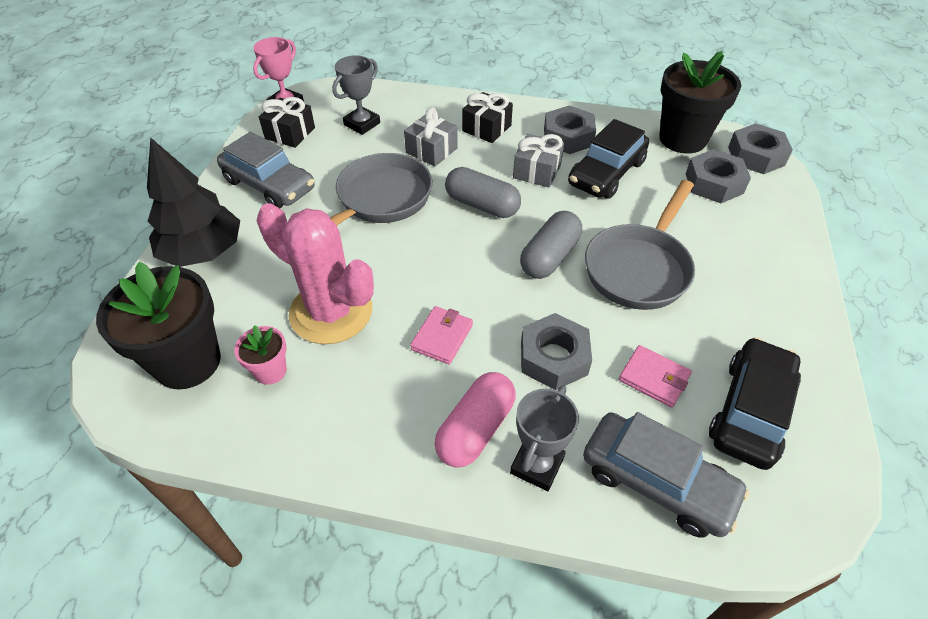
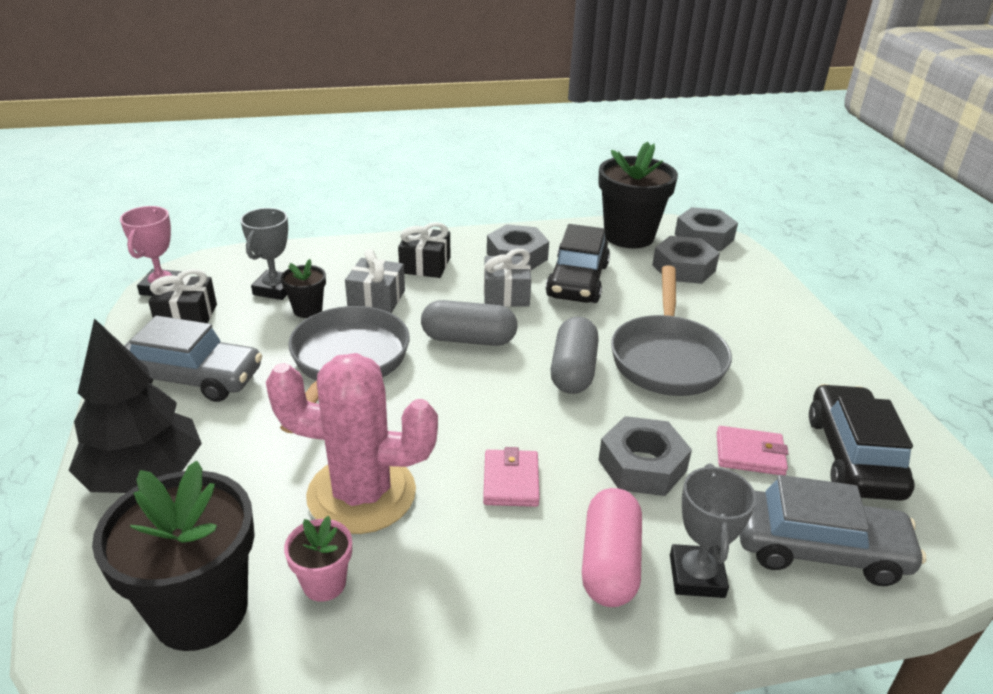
camera: 25 degrees left, 15 degrees down
none -> black flower pot [281,259,326,318]

